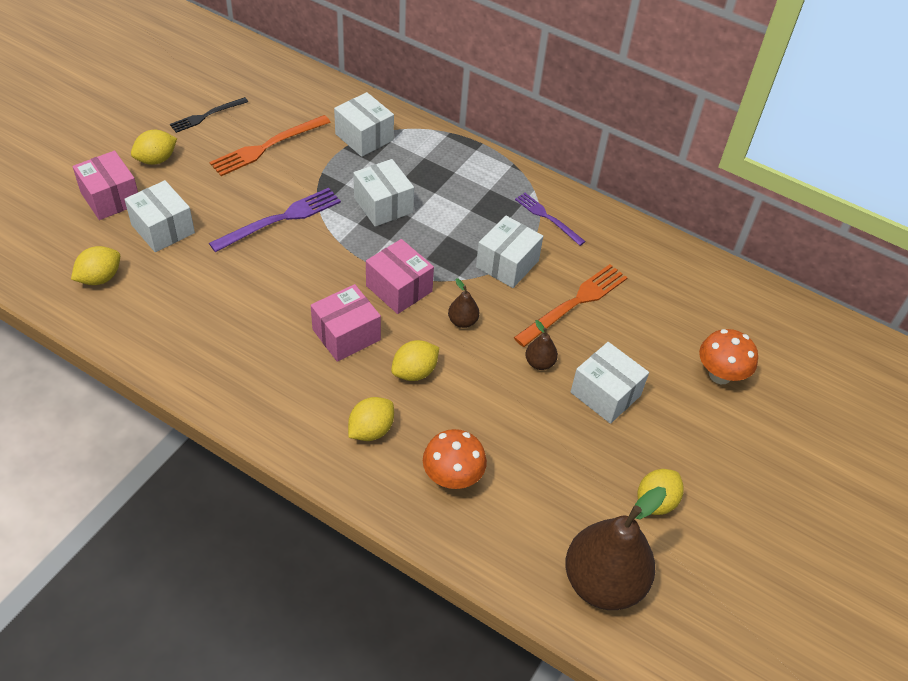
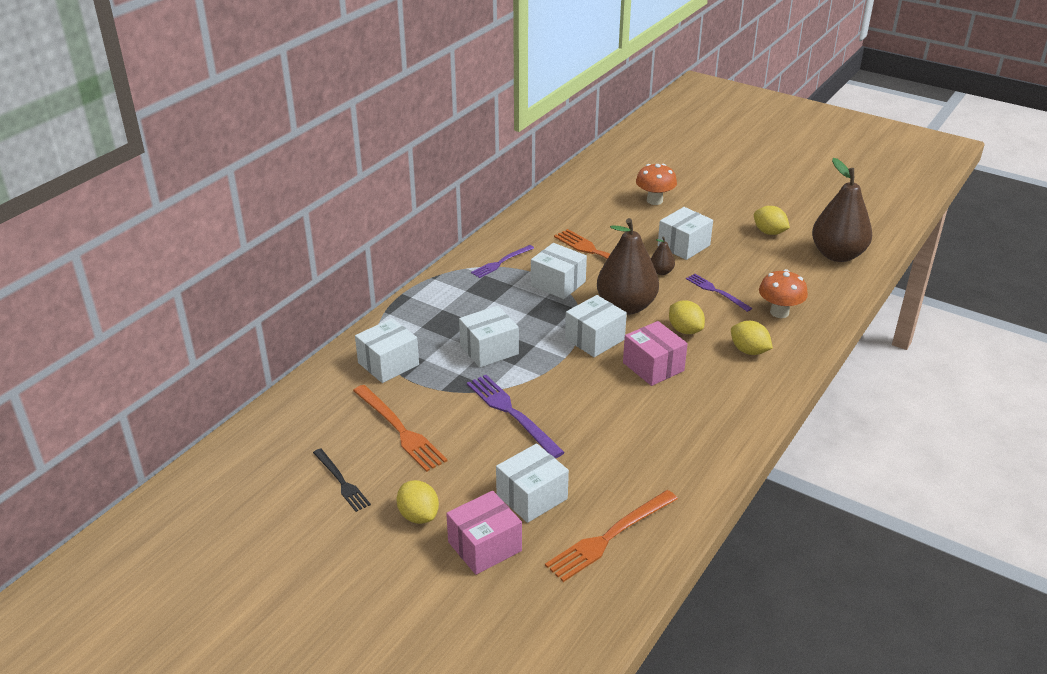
camera: 85 degrees left, 15 degrees down
yellow lemon [71,246,120,285] -> orange fork [545,490,678,582]
pink box [366,239,434,314] -> white box [565,295,627,357]
brown pear [448,278,479,328] -> brown pear [597,218,659,315], size x2.34
none -> purple fork [686,274,752,312]

